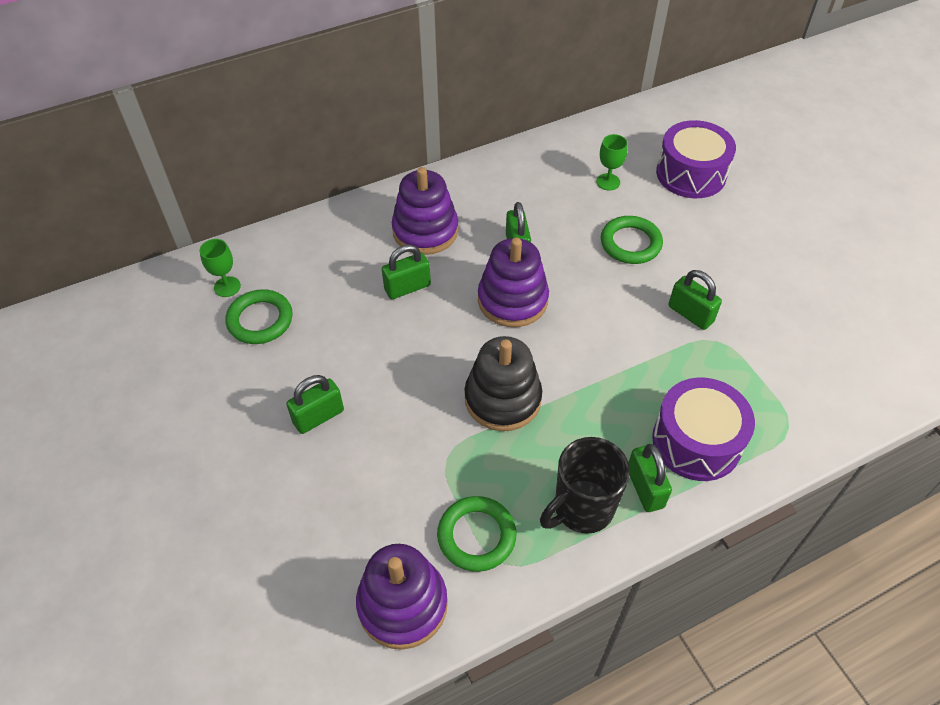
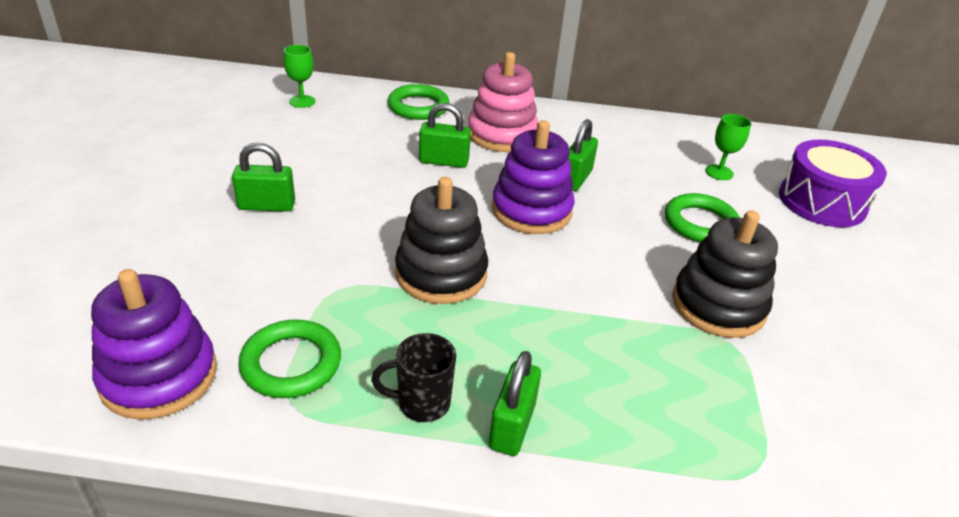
camera: 30 degrees right, 15 degrees down
green ring [226,289,293,344] -> green ring moved to [388,84,450,120]
purple stacking toy [392,167,459,255] -> pink stacking toy [468,52,538,152]
black mug [540,437,630,534] -> black mug [371,333,456,422], size x0.64
purple drum [652,378,755,481] -> none
green padlock [669,270,722,330] -> black stacking toy [672,210,778,338]

